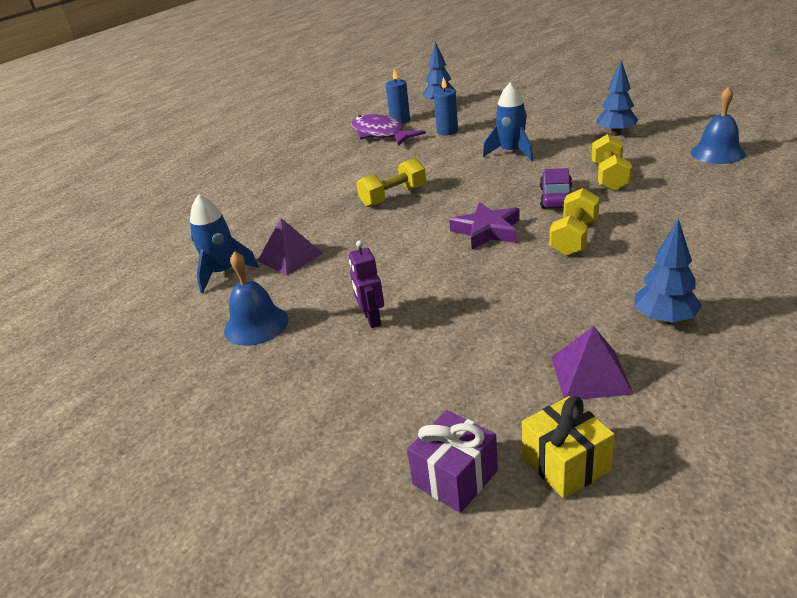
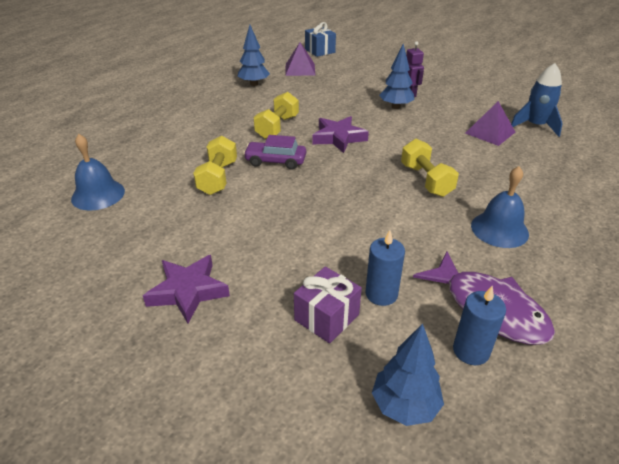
camera: 175 degrees right, 5 degrees up
blue bell [224,251,288,346] -> blue bell moved to [471,166,529,248]
yellow dumbbell [356,158,426,207] -> yellow dumbbell turned 75 degrees counterclockwise [401,139,459,197]
purple gift [407,410,498,513] -> purple gift moved to [294,267,362,343]
blue rocket [483,82,533,161] -> none
yellow gift [522,396,615,499] -> blue gift [305,22,336,57]
purple car [540,168,572,209] -> purple car turned 90 degrees clockwise [243,135,306,170]
blue tree [596,60,638,136] -> blue tree moved to [379,44,415,109]
none -> purple star [143,255,230,324]

